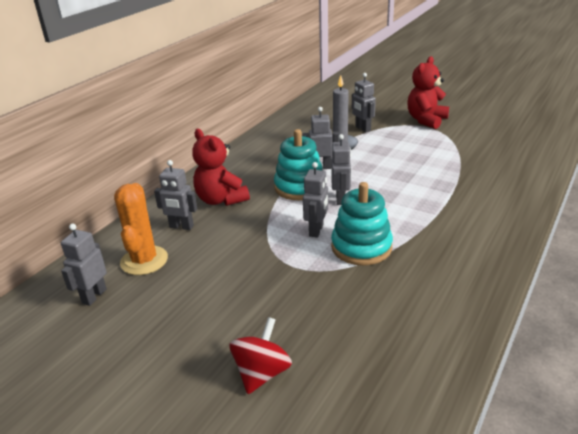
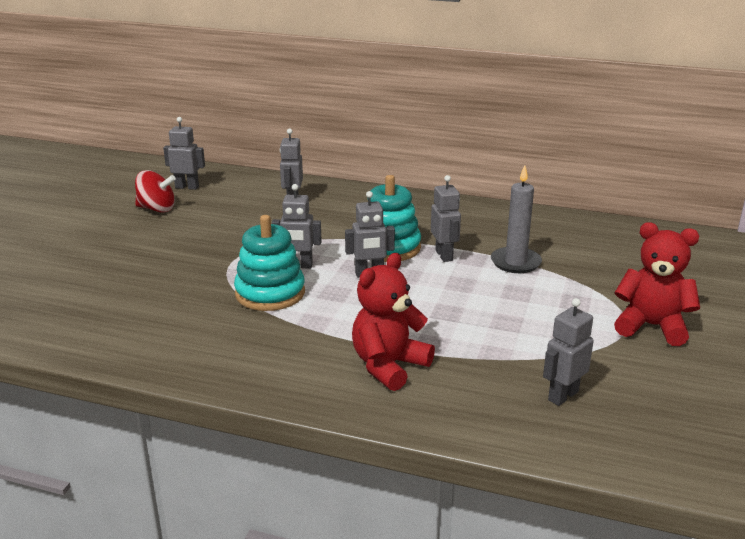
camera: 75 degrees right, 5 degrees down
orange cactus [114,183,168,275] -> none
red teddy bear [192,129,250,206] -> red teddy bear moved to [352,253,435,391]
red spinning top [229,317,292,394] -> red spinning top moved to [135,170,176,213]
grey robot [352,73,376,132] -> grey robot moved to [543,298,594,406]

